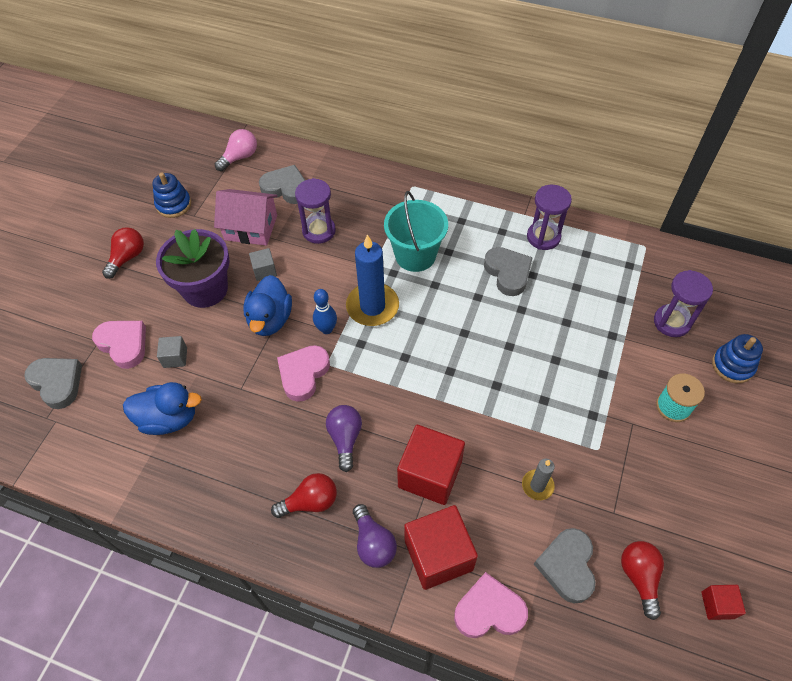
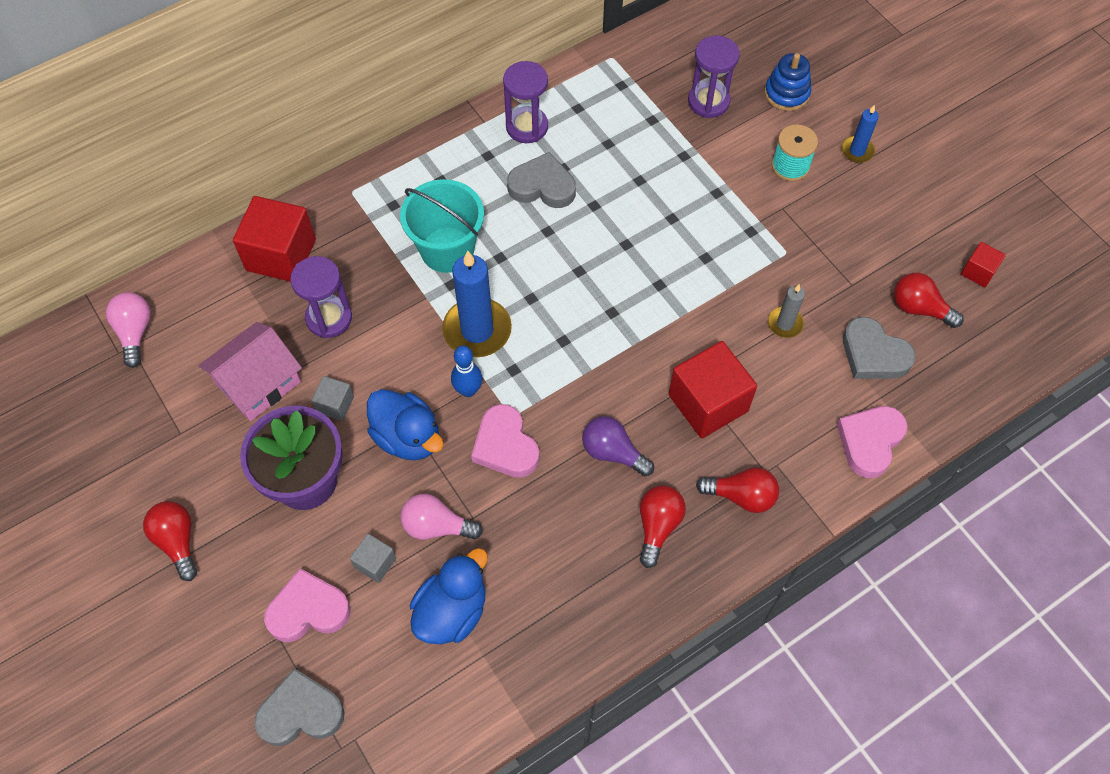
camera: 55 degrees left, 5 degrees up
blue stacking toy [152,173,191,218] -> none
grey heart [259,165,305,204] -> none
purple light bulb [353,504,397,568] -> red light bulb [696,467,779,513]
red cube [404,505,478,590] -> red cube moved to [233,196,316,282]
none -> pink light bulb [400,494,483,540]
none -> blue candle [841,105,879,163]

